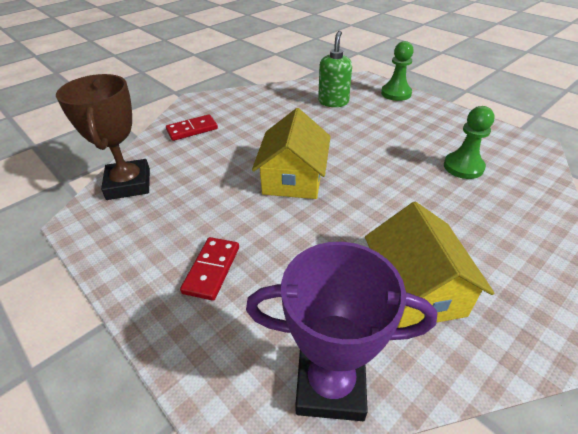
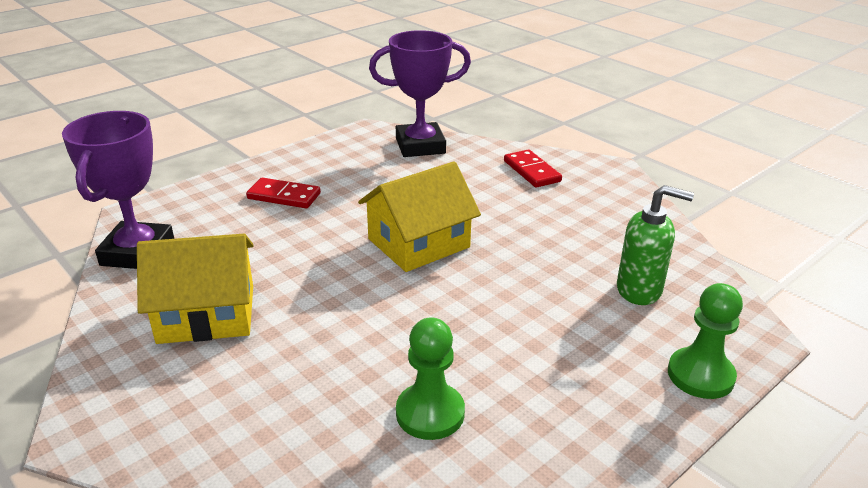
camera: 90 degrees right, 10 degrees down
brown trophy [56,74,150,200] -> purple trophy [369,30,471,157]
yellow house [252,108,331,199] -> yellow house turned 45 degrees counterclockwise [358,161,481,272]

